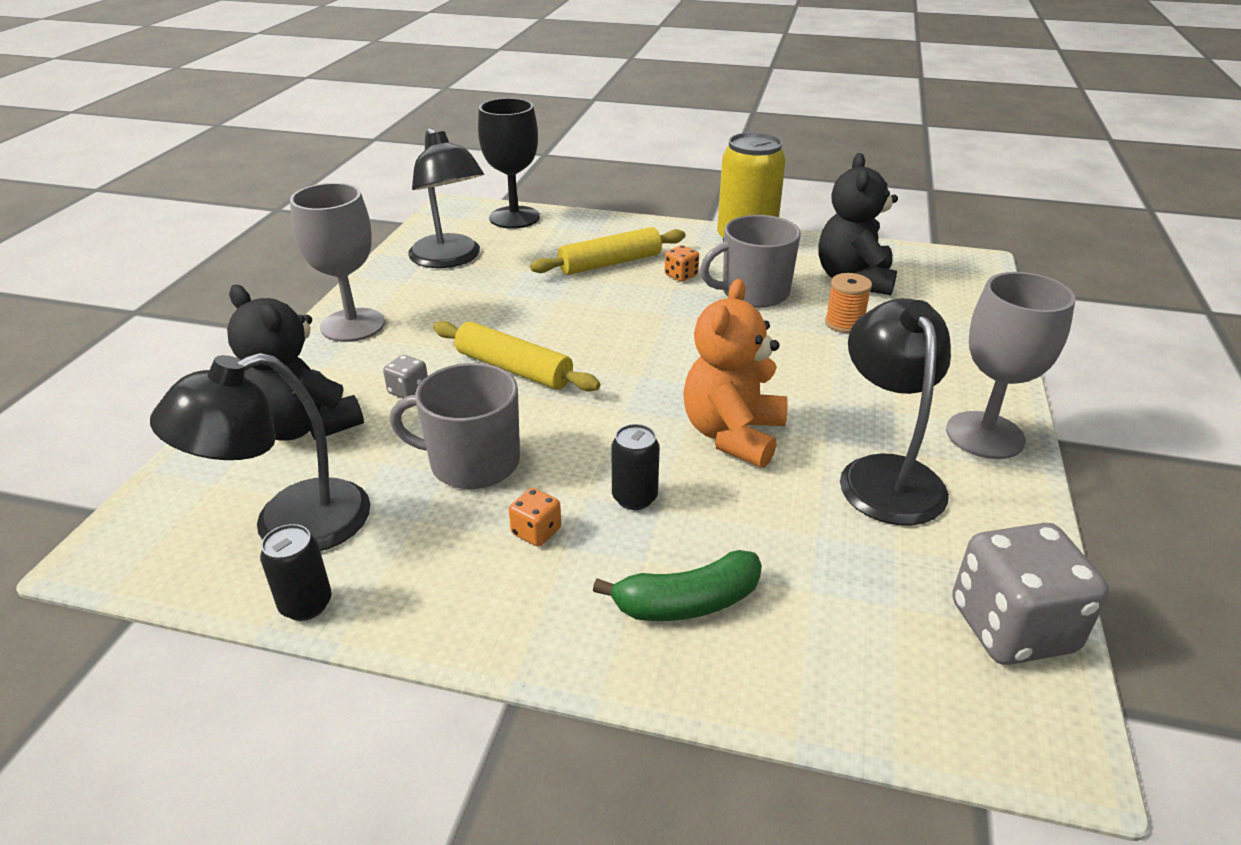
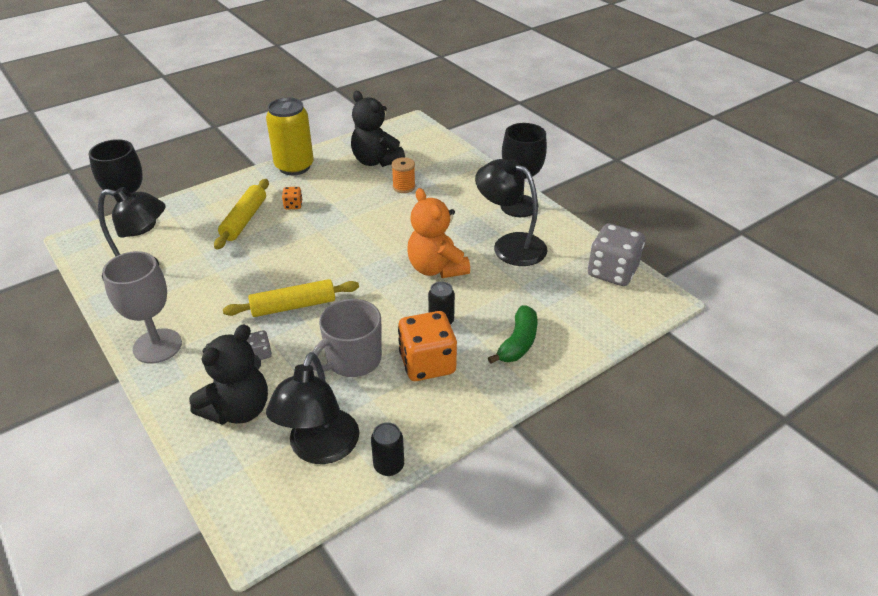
camera: 50 degrees left, 5 degrees up
black teddy bear [227,285,364,441] -> black teddy bear turned 45 degrees counterclockwise [189,324,268,425]
orange dice [509,488,561,547] -> orange dice [398,311,457,381], size x2.22
grey mug [700,215,801,308] -> none
grey goblet [946,272,1076,459] -> black goblet [500,123,547,217]

